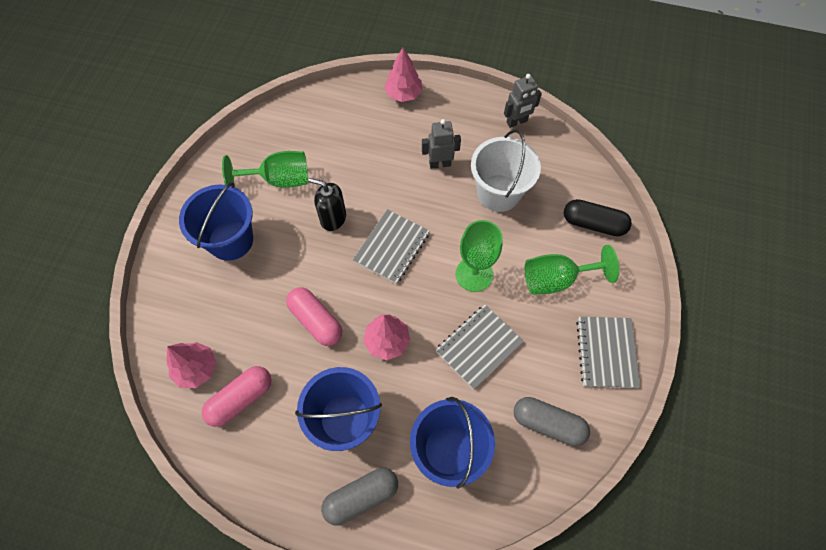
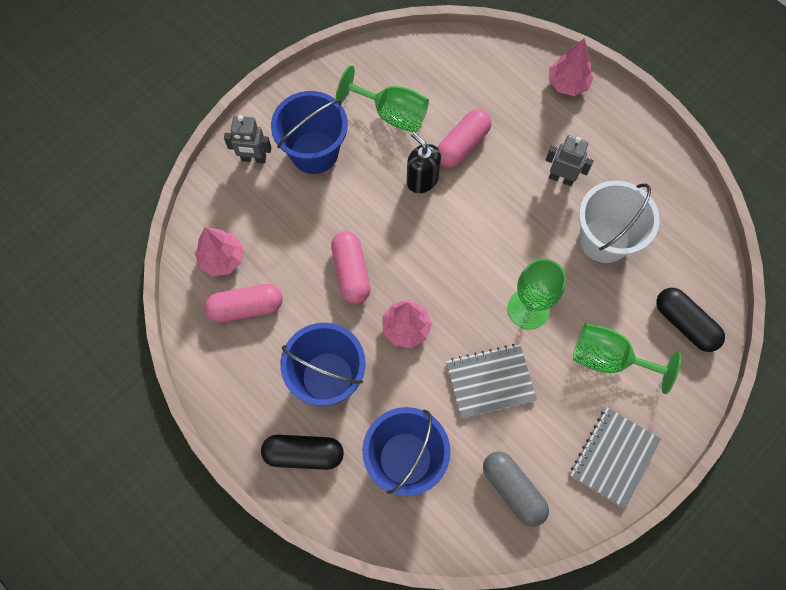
camera: 30 degrees right, 5 degrees up
grey capsule [321,468,398,525] -> black capsule [261,435,344,470]
grey notebook [353,209,430,284] -> none
grey robot [504,74,542,128] -> grey robot moved to [224,115,271,163]
none -> pink capsule [437,109,492,168]

